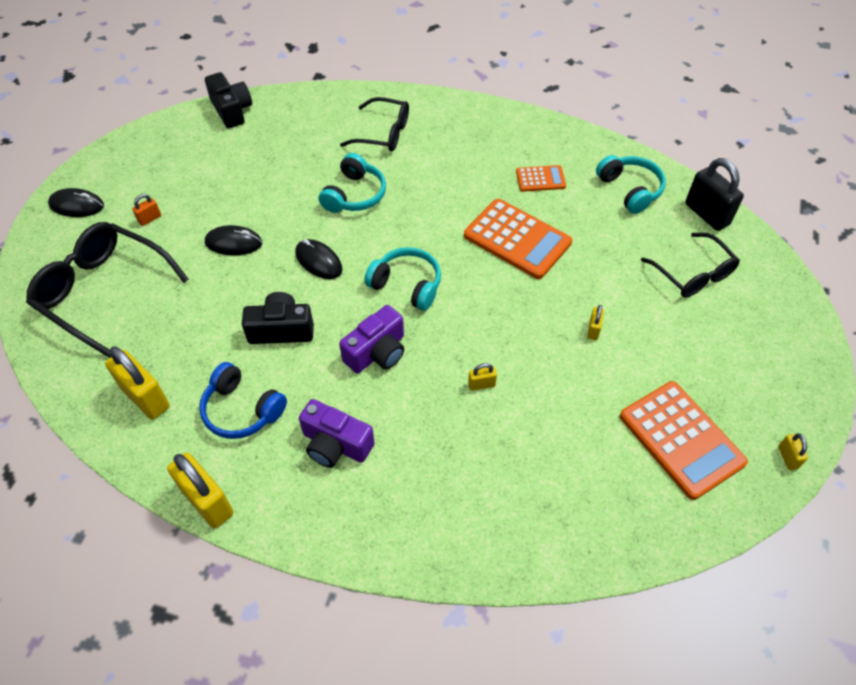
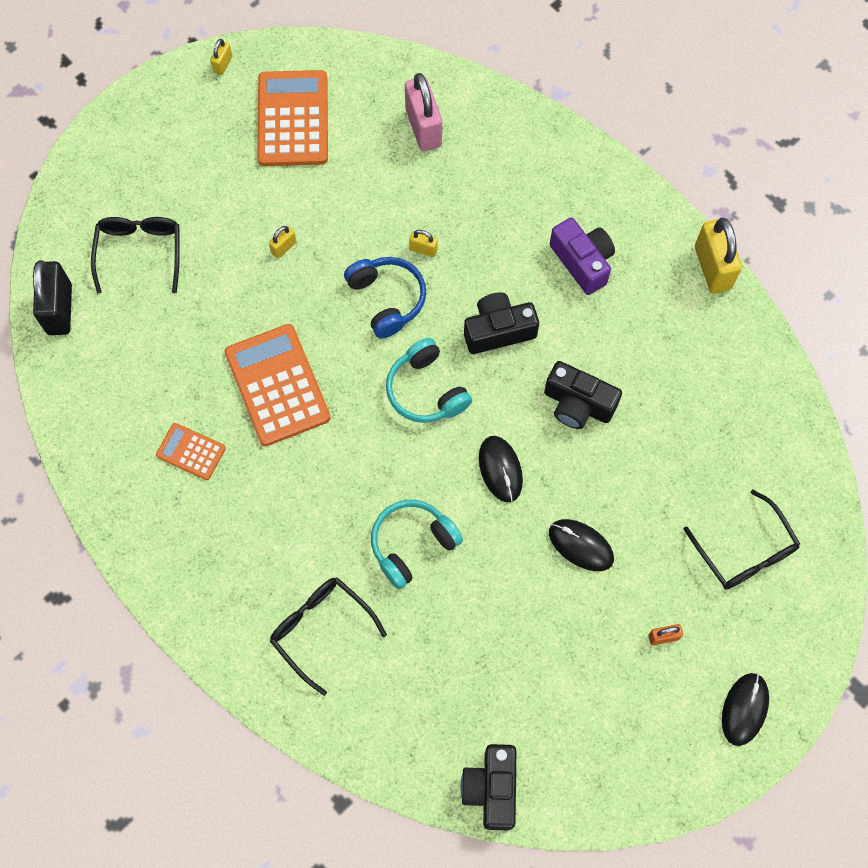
camera: 150 degrees left, 15 degrees up
black glasses [26,222,189,358] -> black glasses [683,490,800,590], size x0.64
black mouse [48,188,104,217] -> black mouse turned 75 degrees clockwise [722,673,769,746]
yellow padlock [105,347,170,419] -> none
blue headphones [199,362,287,439] -> blue headphones moved to [344,257,426,338]
purple camera [339,305,404,373] -> black camera [464,292,539,354]
turquoise headphones [596,155,666,214] -> none
none -> pink padlock [405,73,442,151]

